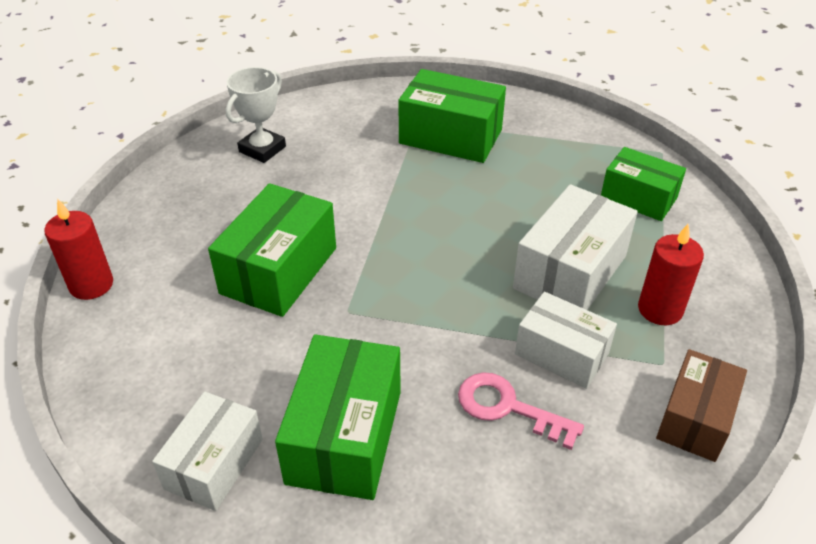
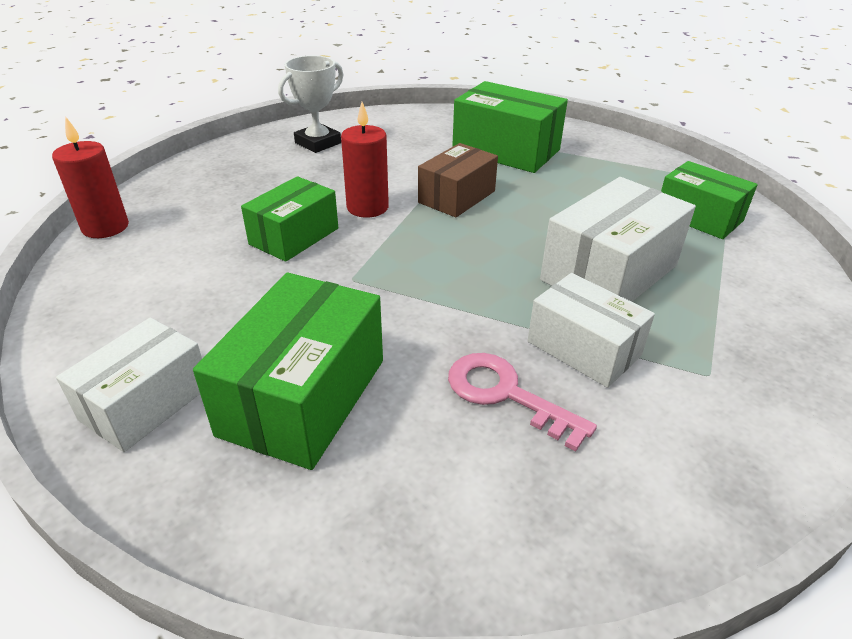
camera: 10 degrees right, 5 degrees down
green box [208,183,336,317] -> green box [241,176,338,262], size x0.67
red candle [638,224,704,325] -> red candle moved to [341,102,389,218]
brown box [656,349,747,462] -> brown box moved to [418,143,498,218]

